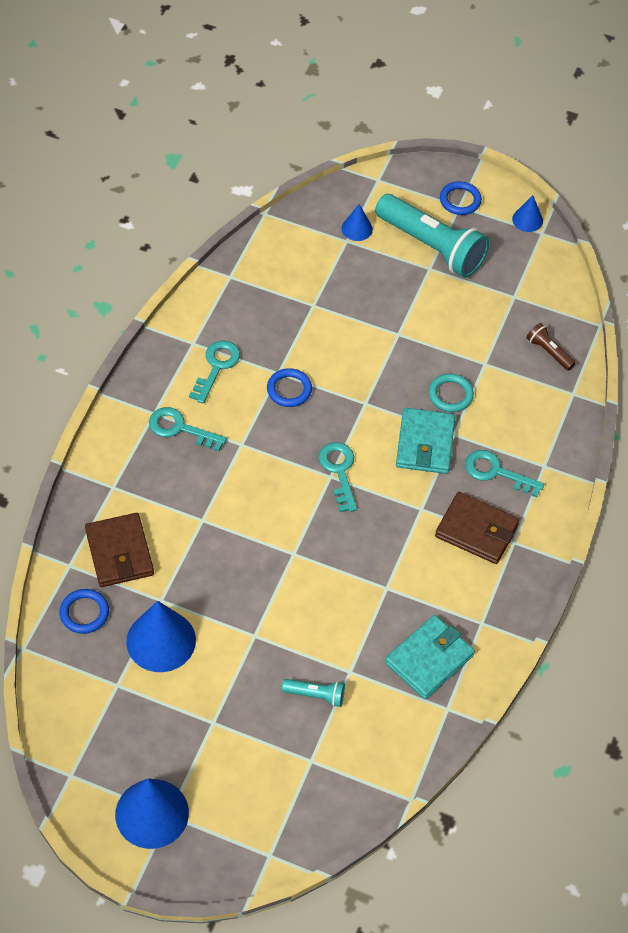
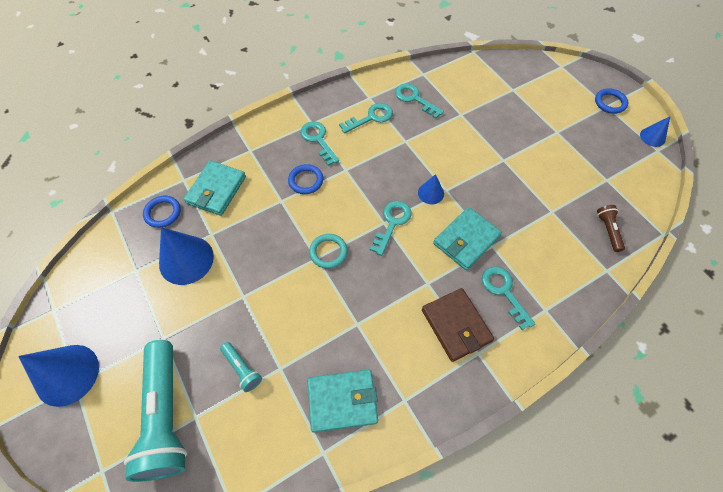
camera: 40 degrees right, 5 degrees up
brown wallet [85,513,154,587] -> turquoise wallet [184,161,246,216]
blue ring [267,368,312,407] -> blue ring moved to [288,164,323,194]
blue cone [342,204,373,241] -> blue cone moved to [418,174,444,204]
turquoise flashlight [375,194,490,278] -> turquoise flashlight moved to [124,340,187,482]
turquoise ring [429,374,474,412] -> turquoise ring moved to [309,234,348,269]
none -> turquoise key [395,83,444,119]

